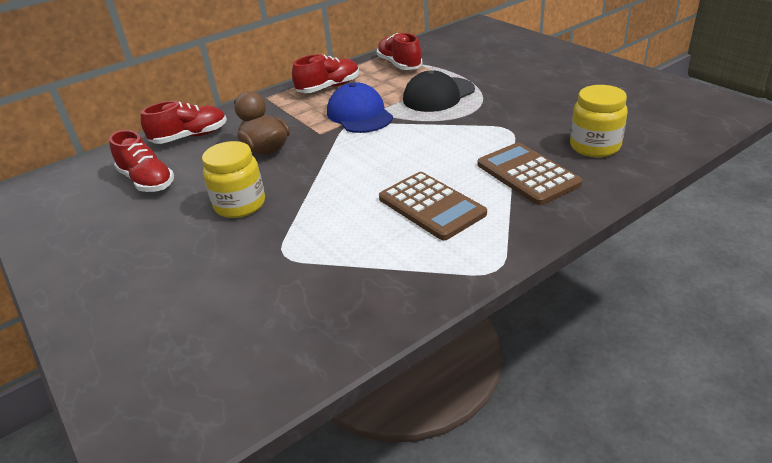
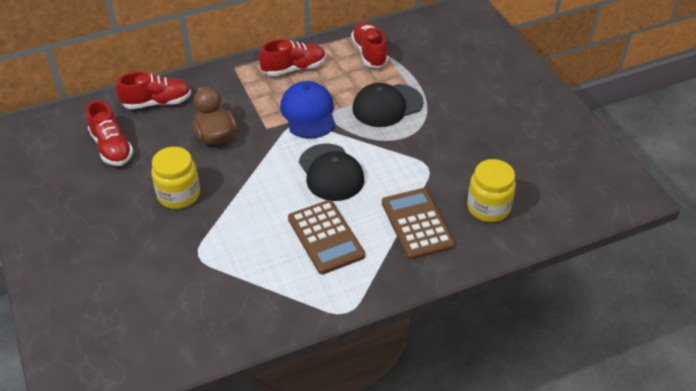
camera: 10 degrees right, 10 degrees up
none -> black cap [299,144,364,201]

